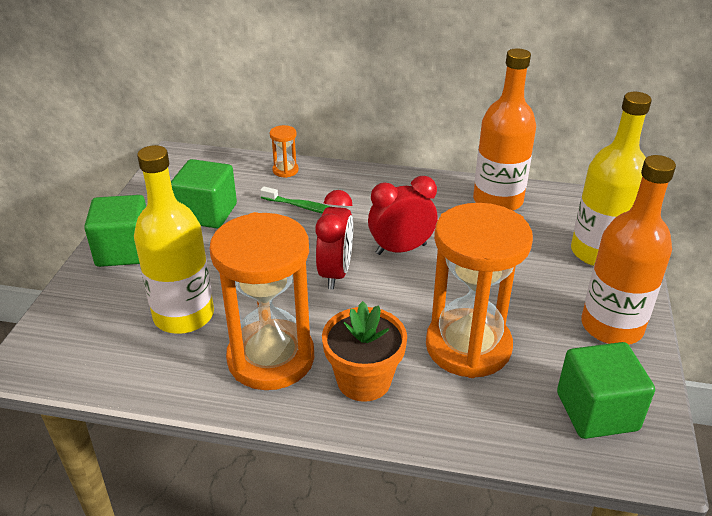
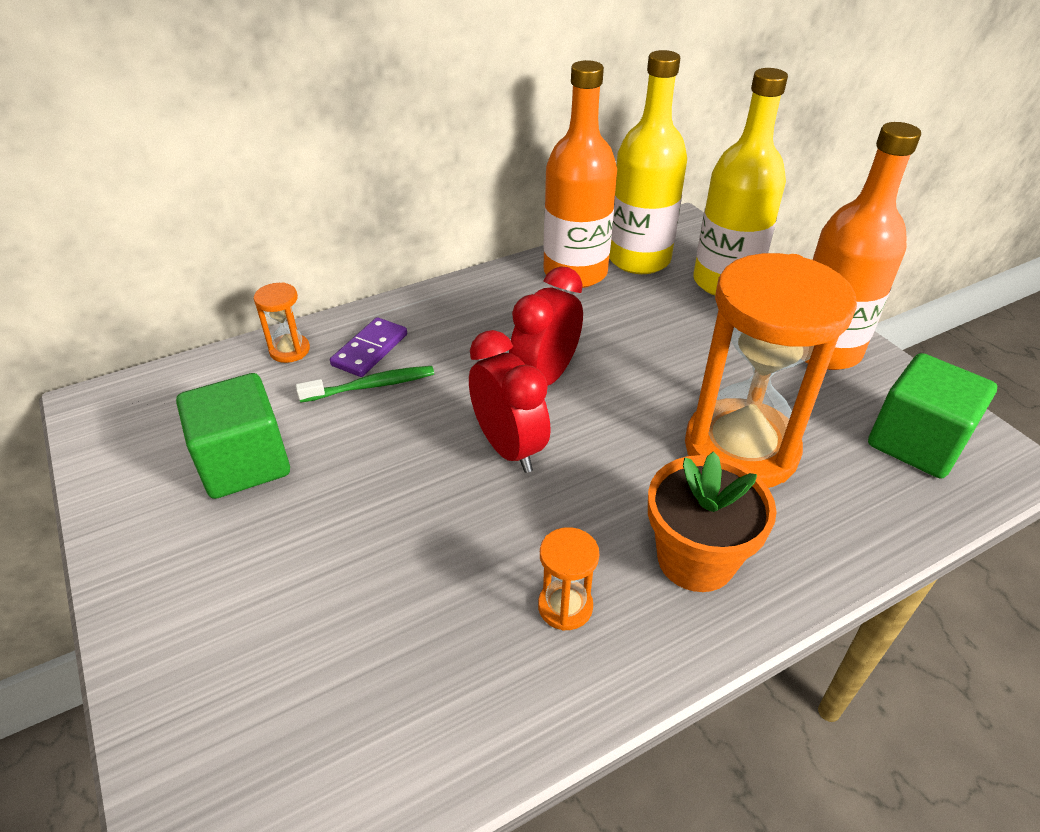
camera: 40 degrees left, 5 degrees up
green cube [84,195,146,267] -> none
yellow bottle [134,145,214,334] -> yellow bottle moved to [609,50,687,274]
orange hourglass [209,212,314,390] -> orange hourglass [538,527,599,631], size x0.41
none -> purple domino [330,317,407,377]

